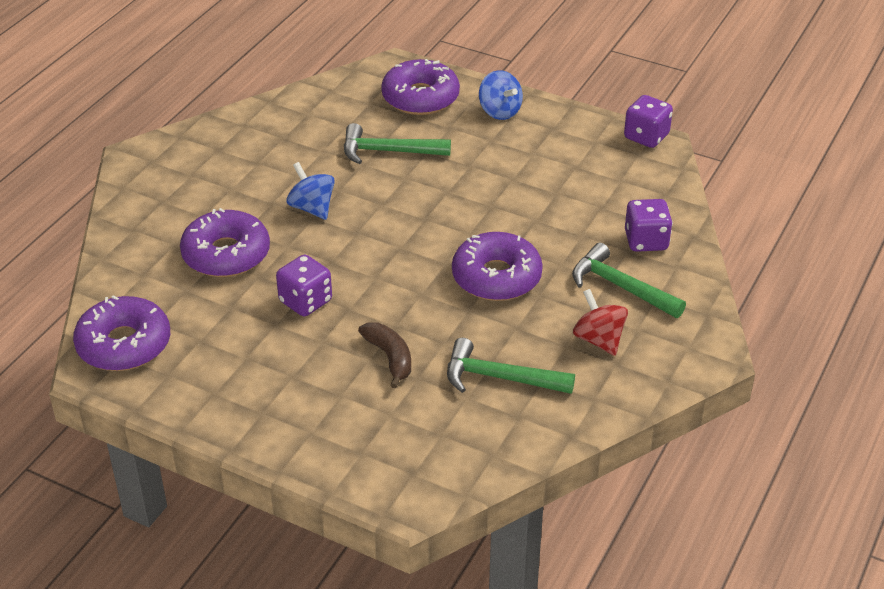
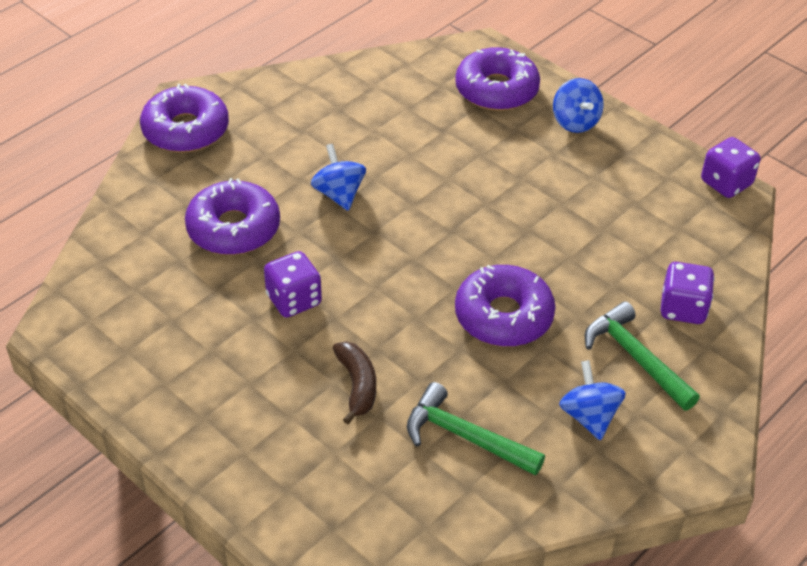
camera: 15 degrees right, 5 degrees up
purple donut [73,295,170,371] -> purple donut moved to [140,84,229,153]
green hammer [344,123,451,164] -> none
red spinning top [573,289,628,356] -> blue spinning top [559,360,626,440]

